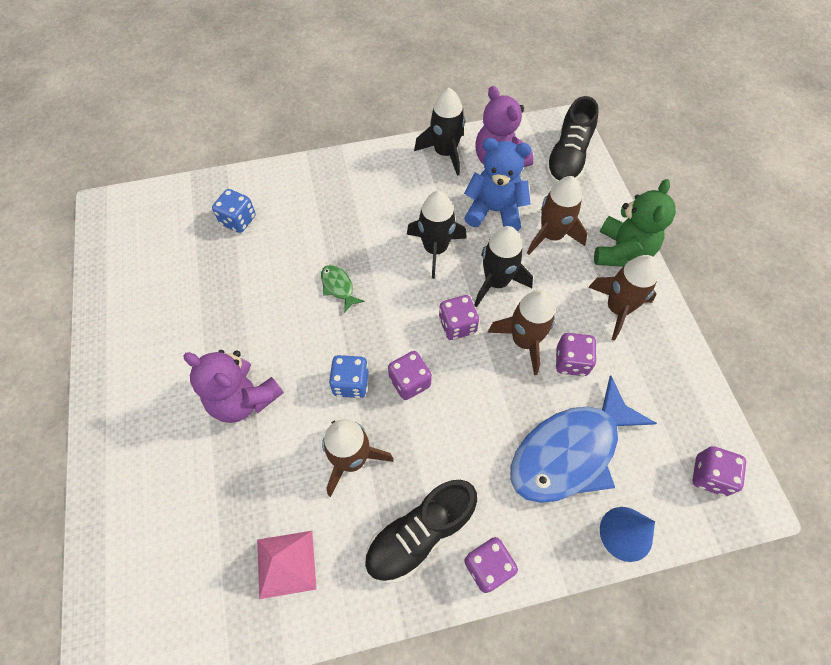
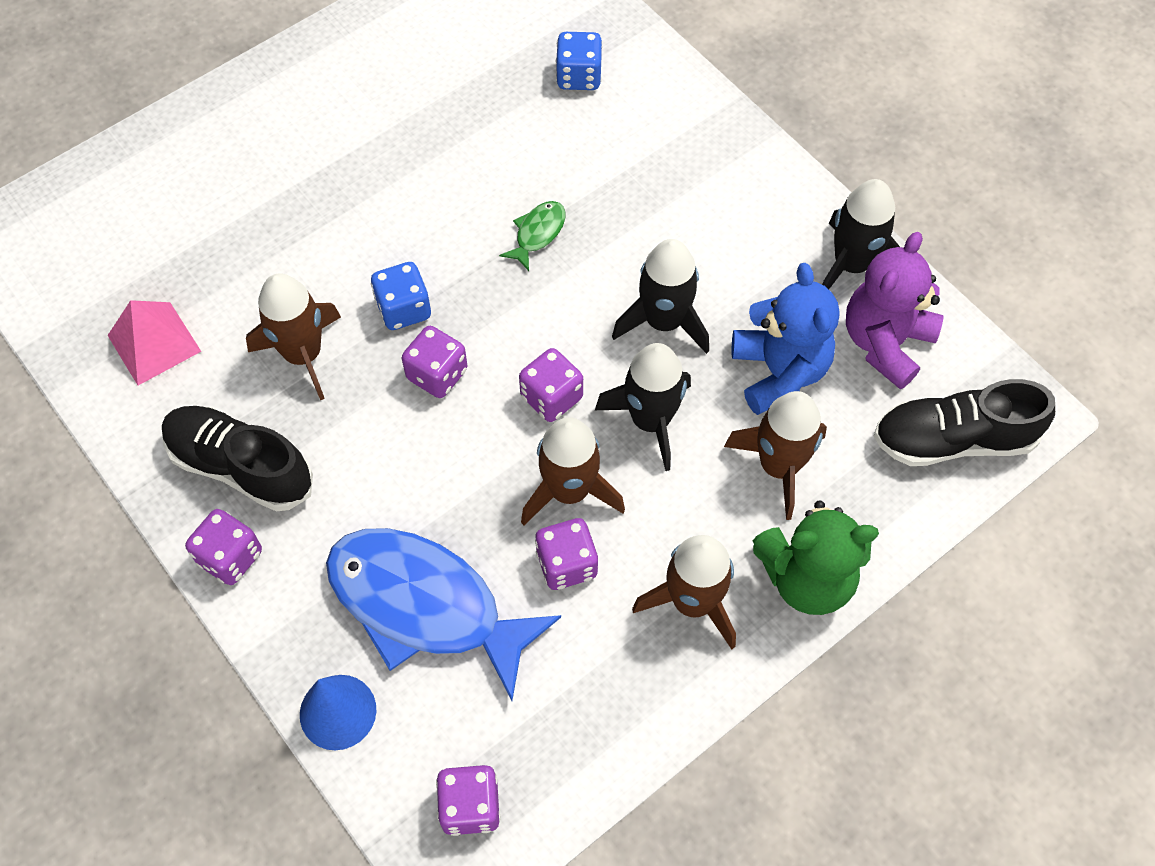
camera: 65 degrees right, 0 degrees up
purple teddy bear [183,350,284,423] -> none

